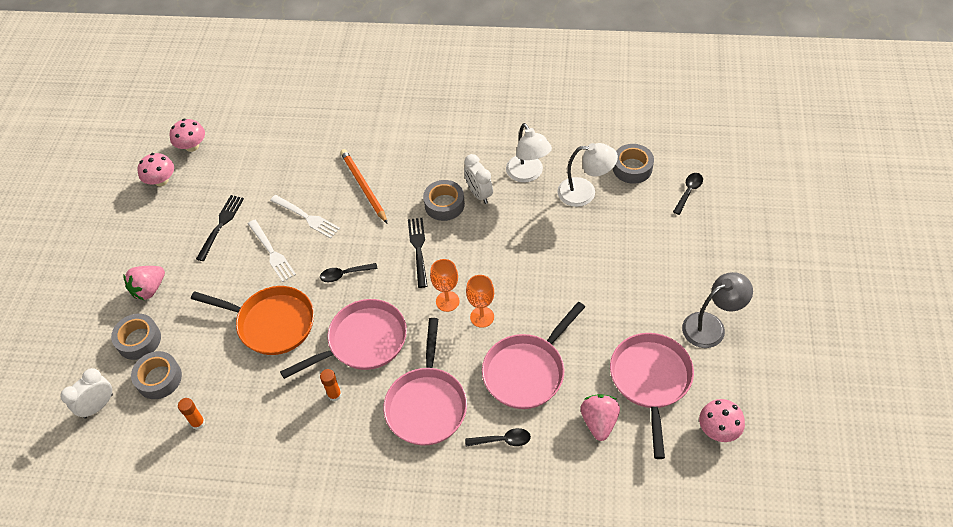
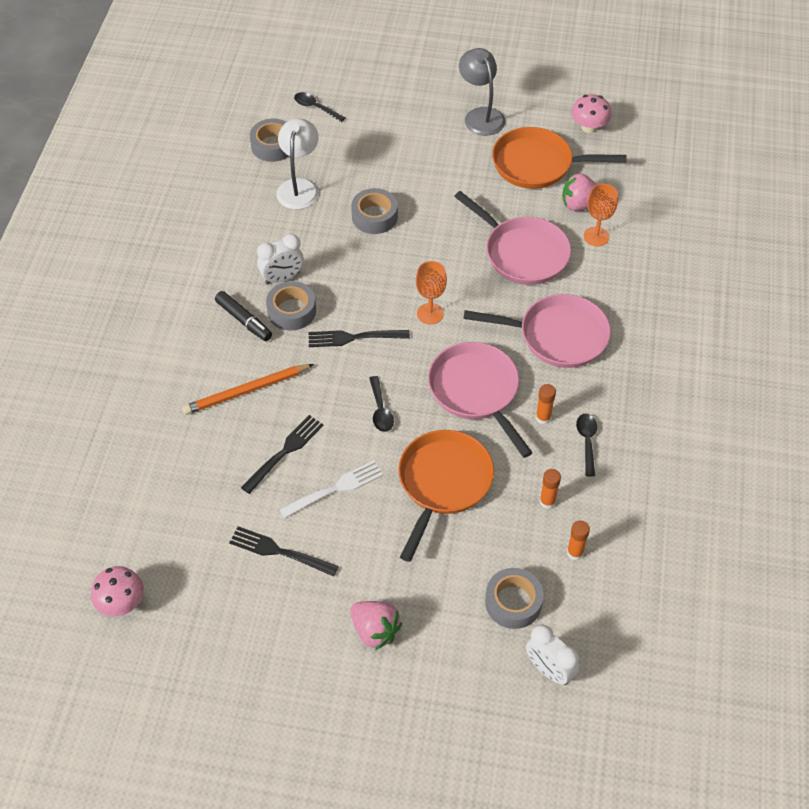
camera: 90 degrees left, 0 degrees up
grey tape [111,314,161,360] -> grey tape moved to [351,188,398,234]
pink mushroom [137,153,174,186] -> none
white fork [270,195,340,238] -> black fork [241,415,324,494]
black spoon [465,428,531,446] -> black spoon moved to [576,414,597,476]
orange goblet [466,275,494,328] -> orange goblet moved to [584,184,618,246]
white lamp [506,123,552,183] -> none
pink pan [610,333,694,459] -> orange pan [492,127,627,189]
none -> black marker [215,291,272,341]
none -> orange glue stick [540,469,561,509]

